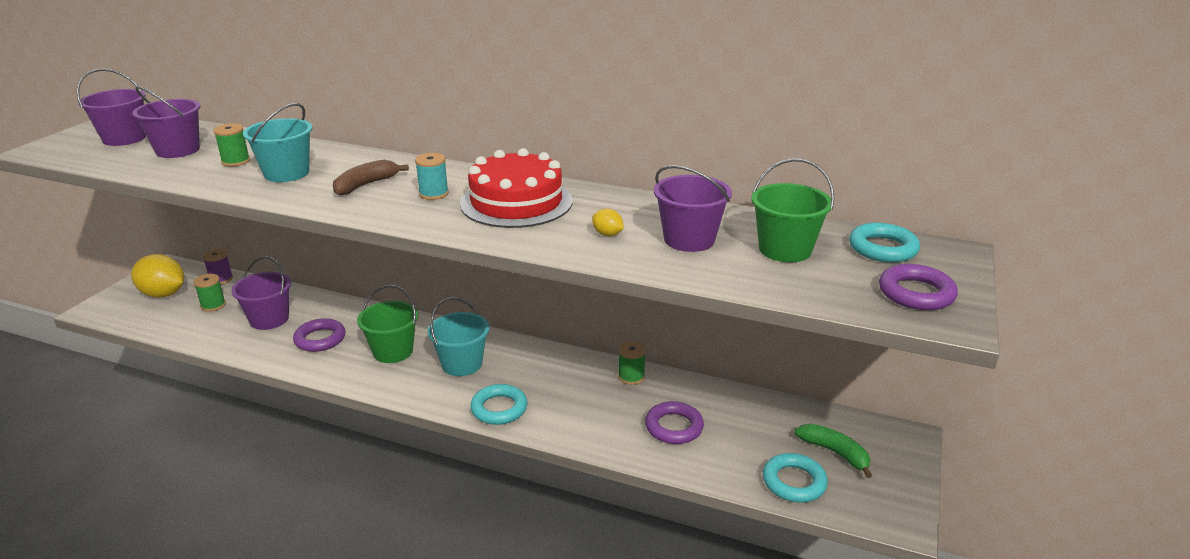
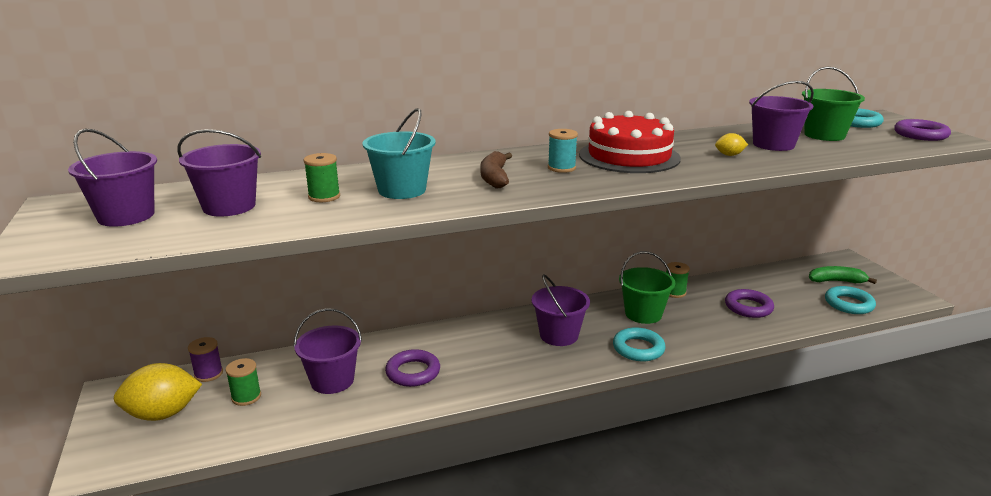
camera: 40 degrees left, 5 degrees down
green bucket [357,285,419,363] -> green bucket moved to [619,251,675,324]
turquoise bucket [427,297,489,376] -> purple bucket [532,275,590,346]

